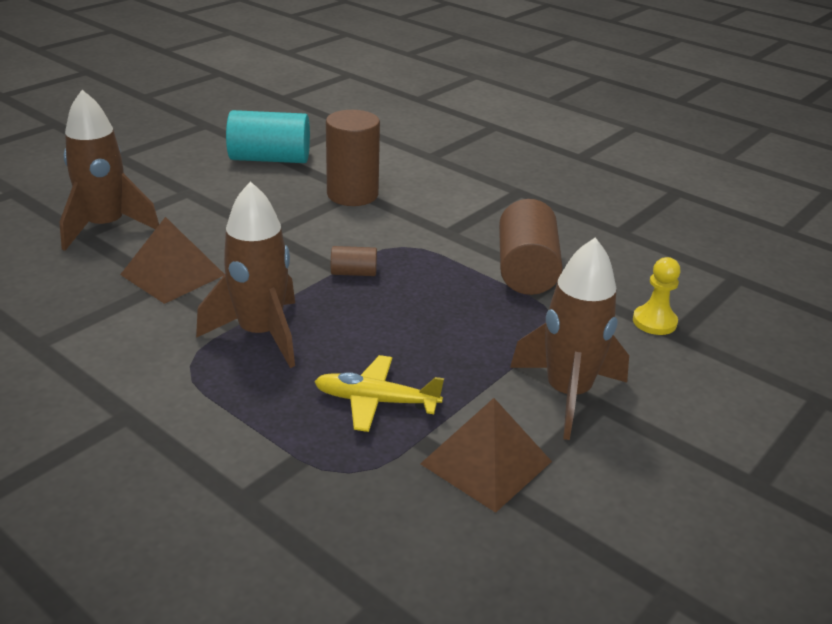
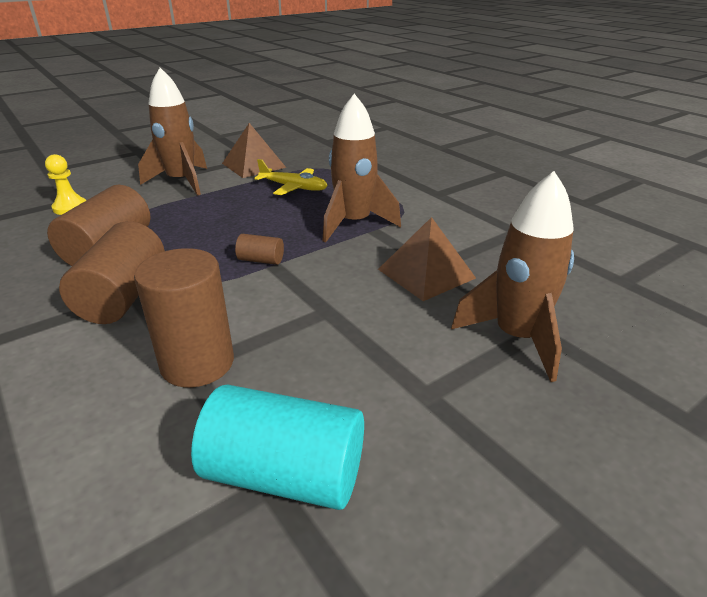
camera: 165 degrees left, 0 degrees up
none -> brown cylinder [59,221,165,324]

